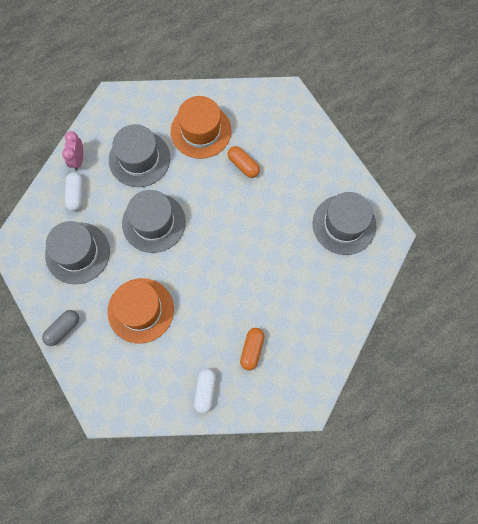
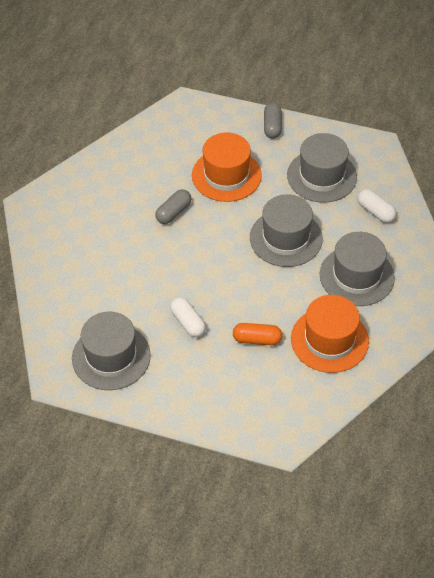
camera: 140 degrees right, 20 degrees down
pink clock [62,131,83,171] -> none
white capsule [194,369,216,414] -> white capsule moved to [170,297,206,337]
orange capsule [240,328,264,371] -> none
none -> grey capsule [155,189,191,224]

